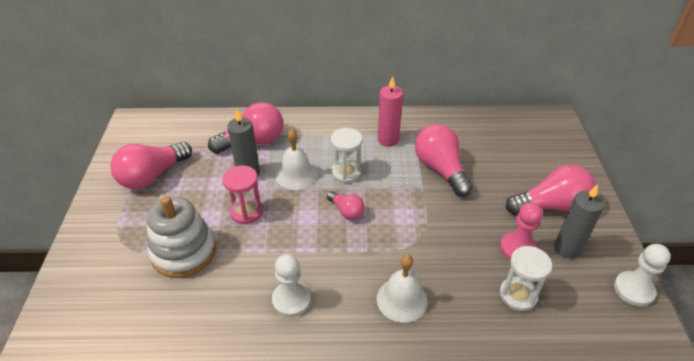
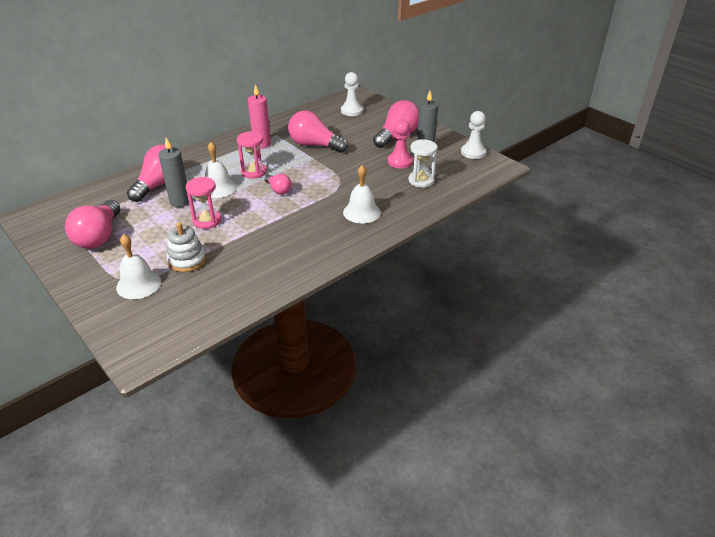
camera: 40 degrees left, 5 degrees down
white stacking toy [147,196,216,278] -> white stacking toy [167,222,206,272], size x0.67
white pawn [272,254,311,317] -> white pawn moved to [341,72,363,116]
pink light bulb [327,191,365,220] -> pink light bulb turned 45 degrees clockwise [264,174,292,195]
white hourglass [331,128,363,183] -> pink hourglass [237,131,267,179]
none -> white bell [116,234,161,299]

